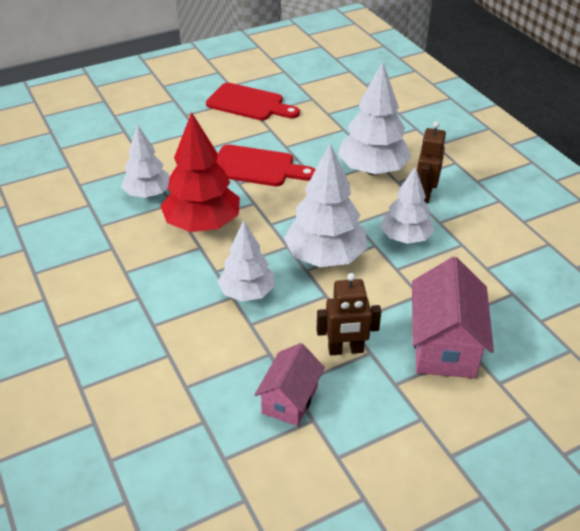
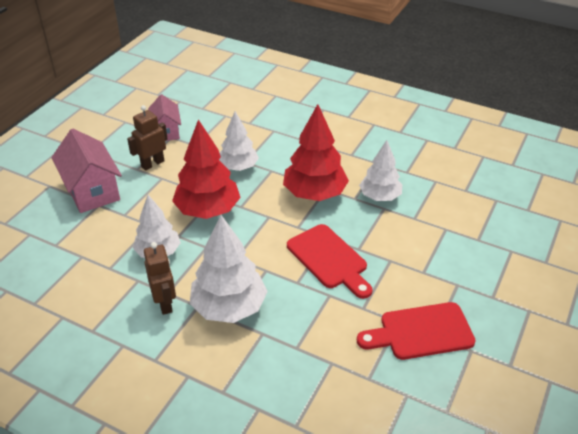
camera: 145 degrees right, 0 degrees up
red cutting board [217,145,316,186] -> red cutting board turned 105 degrees counterclockwise [287,224,372,299]
white tree [284,143,367,267] -> red tree [172,120,241,219]

